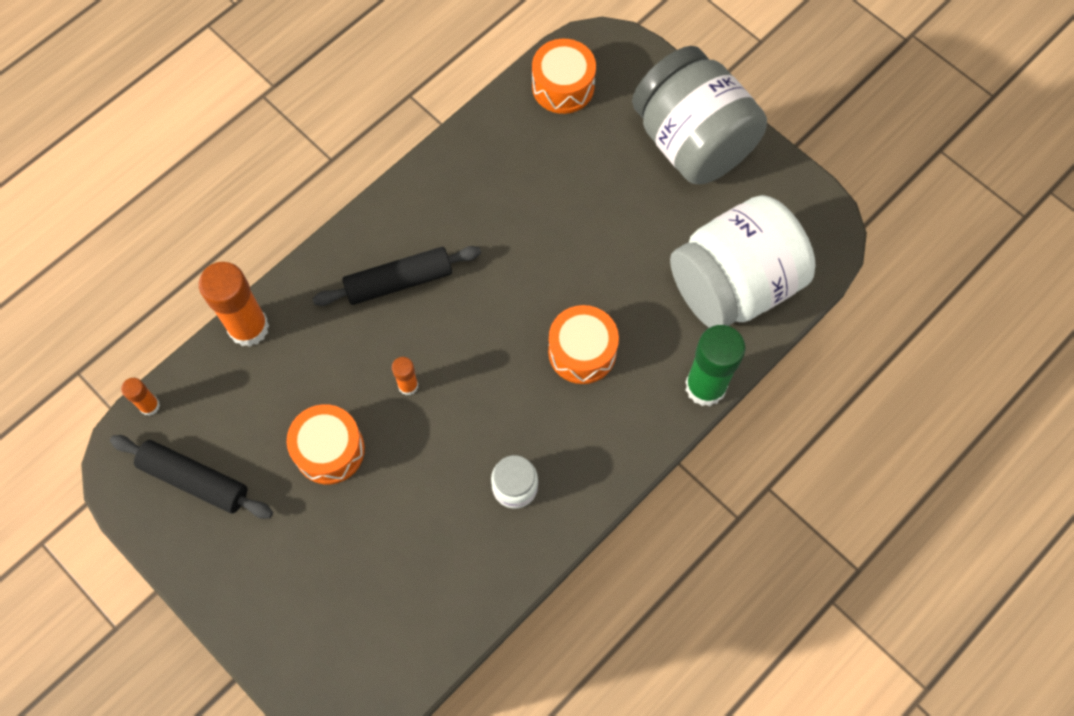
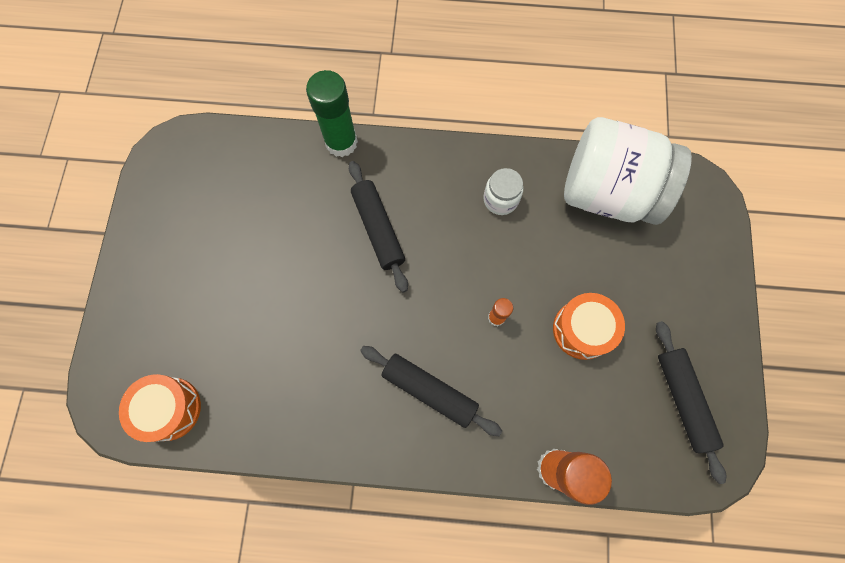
camera: 130 degrees left, 5 degrees up
orange glue stick [121,378,160,416] -> none
orange drum [548,305,619,384] -> black rolling pin [349,161,408,293]
grey jar [632,46,767,184] -> none
white jar [670,195,816,328] -> white jar moved to [564,117,692,225]

